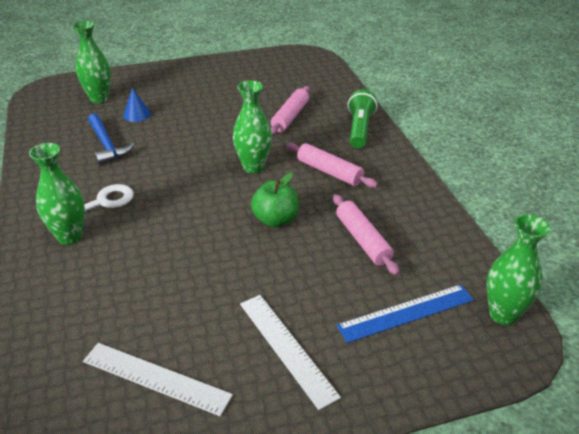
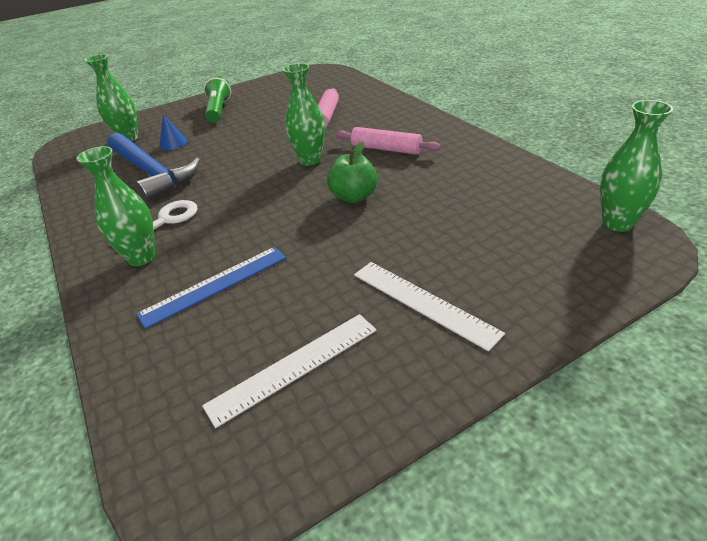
camera: 10 degrees left, 0 degrees up
white ruler [83,343,233,416] -> white ruler turned 45 degrees counterclockwise [202,314,377,428]
blue hammer [88,113,135,165] -> blue hammer [107,132,200,202], size x1.61
pink rolling pin [333,194,400,275] -> none
blue ruler [337,284,474,343] -> blue ruler moved to [136,247,286,329]
green flashlight [348,89,378,148] -> green flashlight moved to [204,76,231,123]

